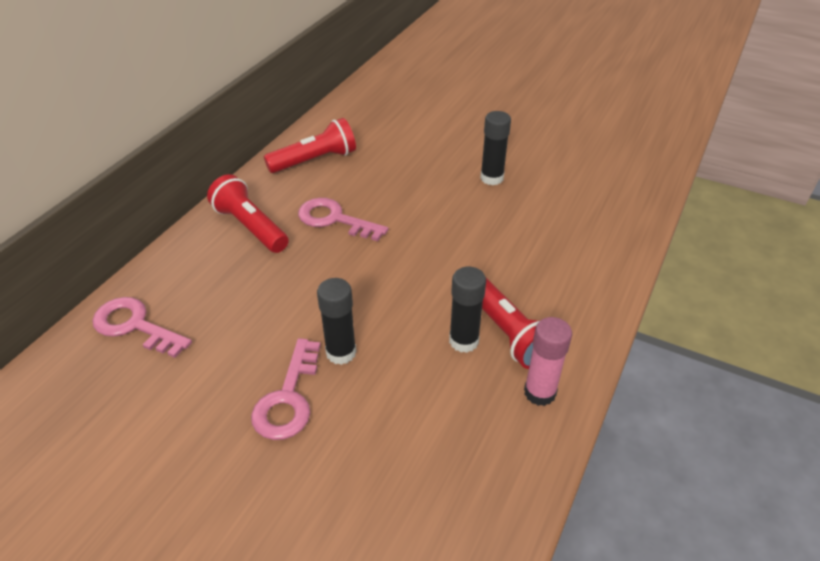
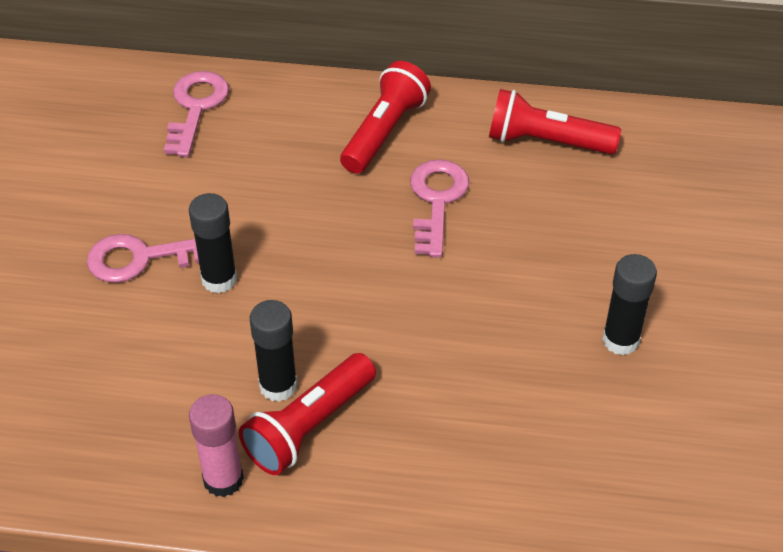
camera: 70 degrees right, 5 degrees up
red flashlight [264,118,356,173] -> red flashlight turned 150 degrees clockwise [489,89,621,154]

